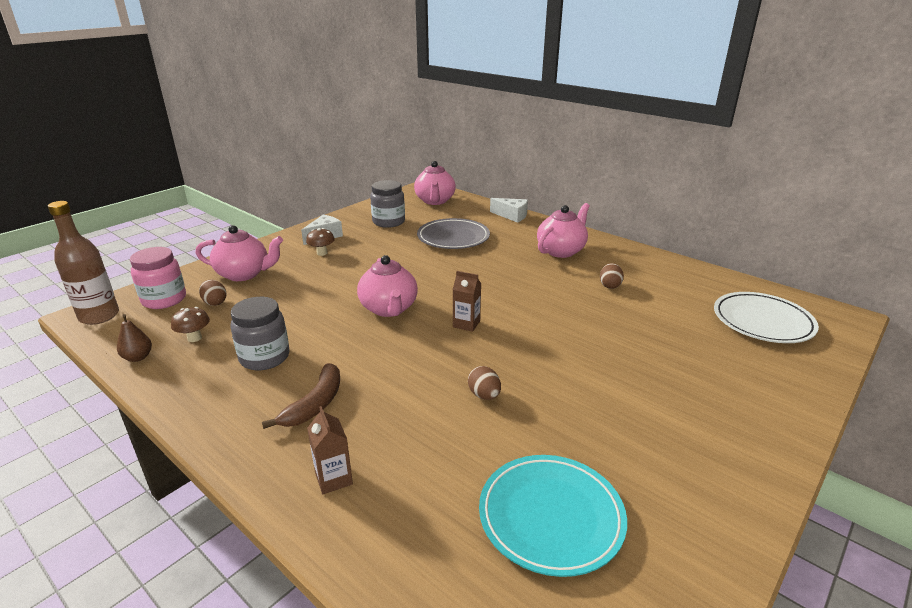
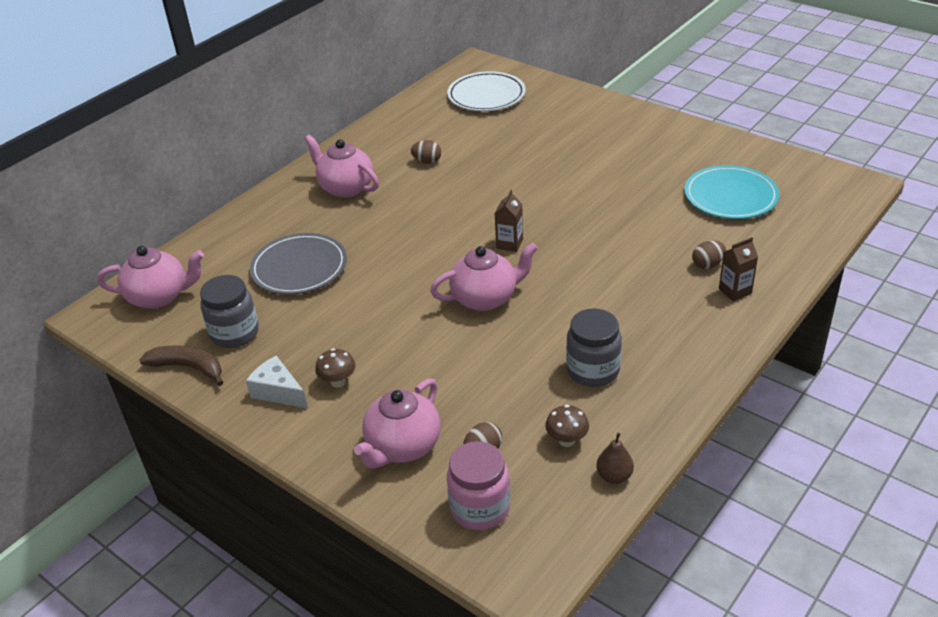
camera: 90 degrees left, 10 degrees up
brown bottle [48,201,119,325] -> none
pink teapot [196,225,283,281] -> pink teapot turned 150 degrees counterclockwise [354,378,440,468]
brown banana [262,363,340,429] -> brown banana moved to [139,345,223,386]
brown egg [468,366,501,400] -> brown egg moved to [692,240,726,269]
white cheese [490,198,528,223] -> none

